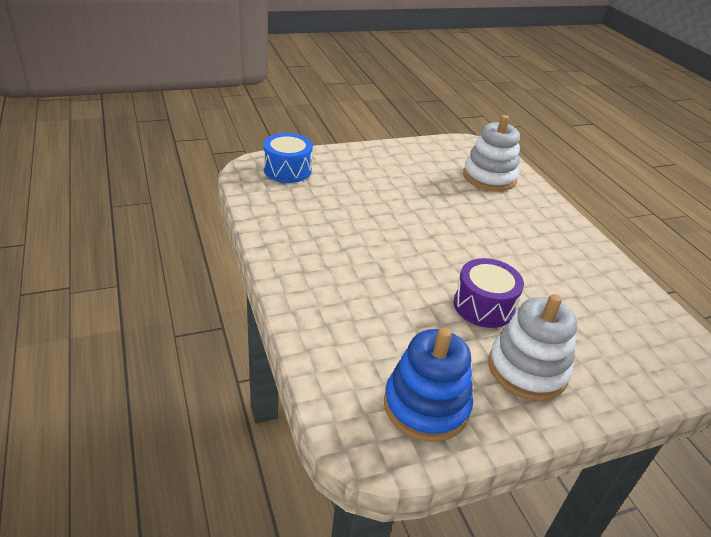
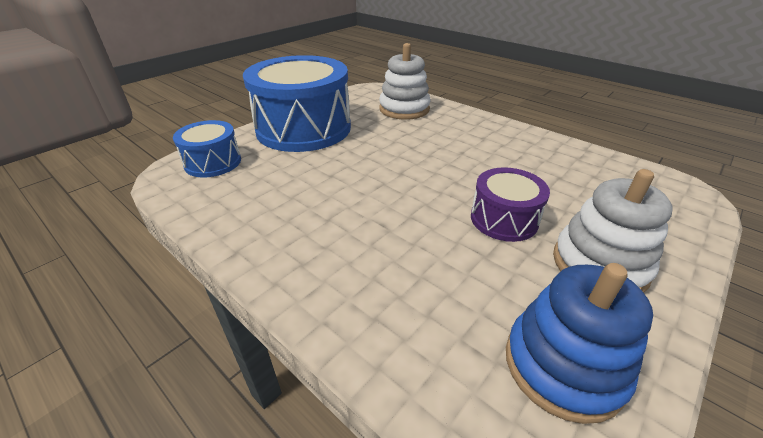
camera: 25 degrees left, 0 degrees up
none -> blue drum [243,55,351,152]

